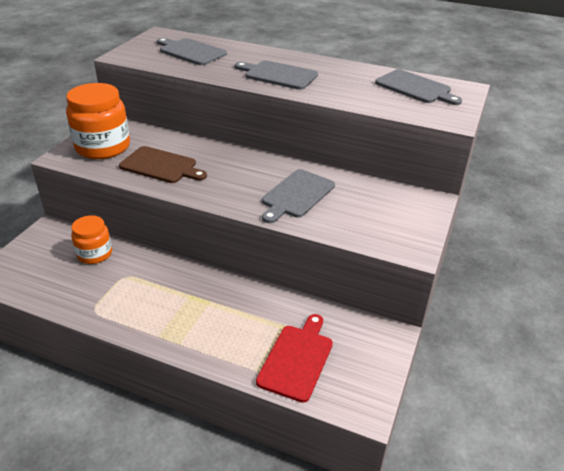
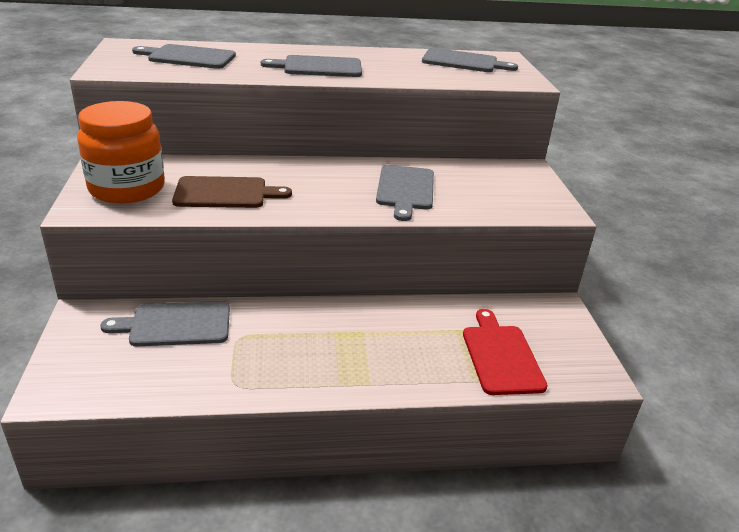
camera: 30 degrees left, 5 degrees down
orange jar [71,215,112,264] -> grey cutting board [100,301,230,346]

